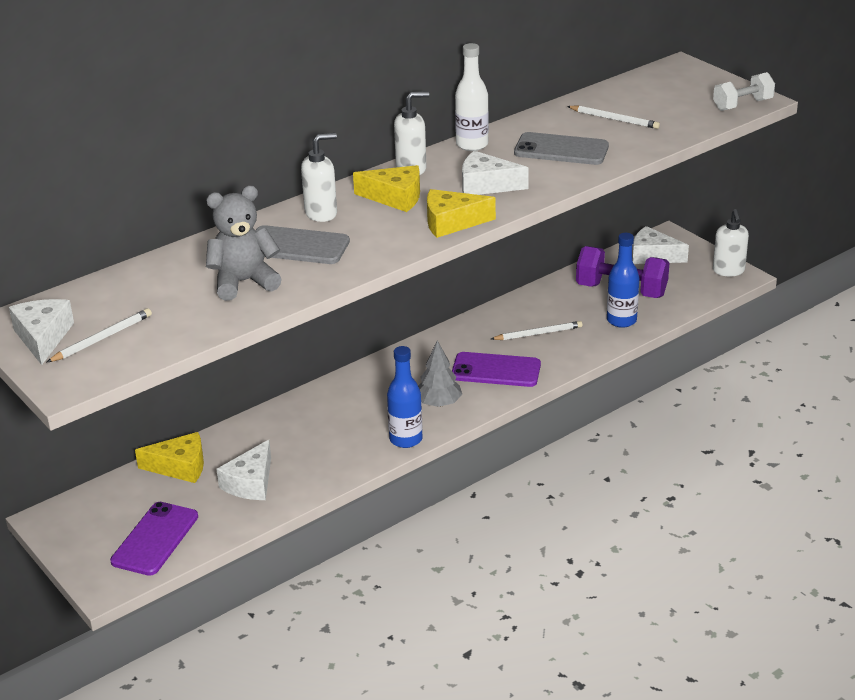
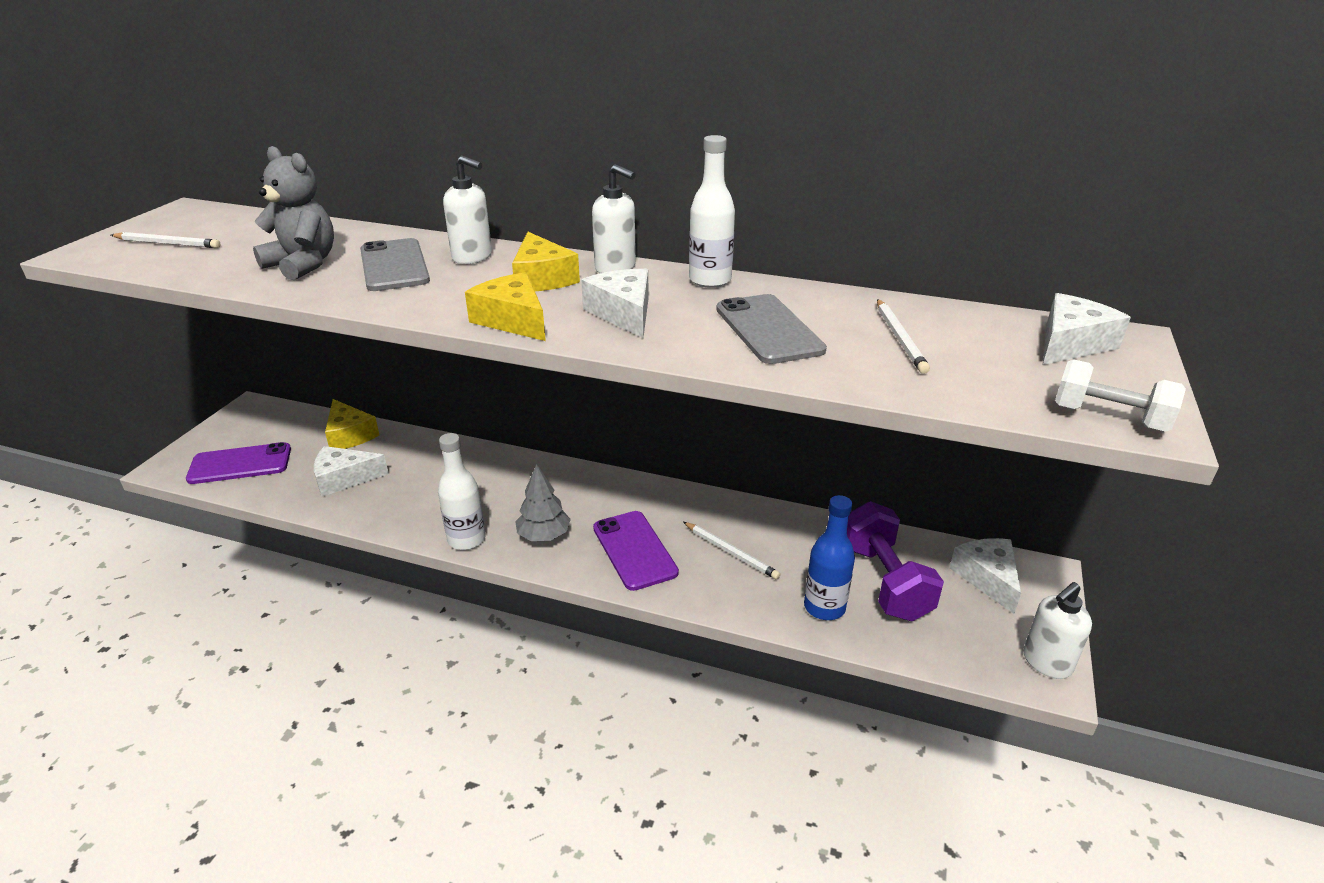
camera: 55 degrees right, 0 degrees up
white cheese [9,299,74,365] -> white cheese moved to [1043,293,1131,365]
blue bottle [387,346,423,448] -> white bottle [438,433,485,550]

